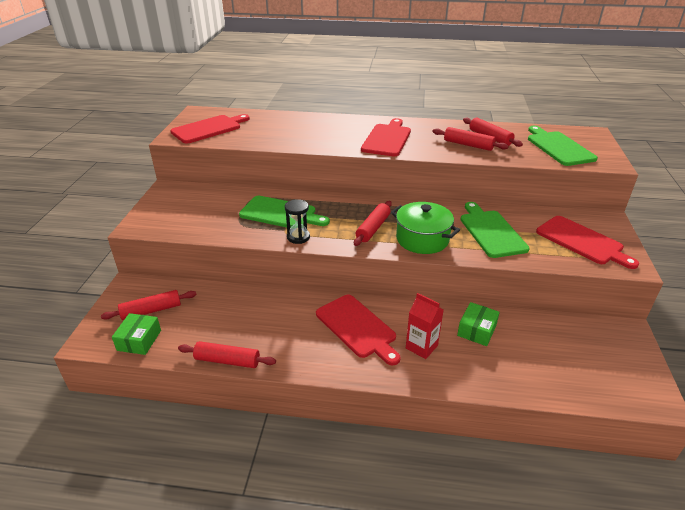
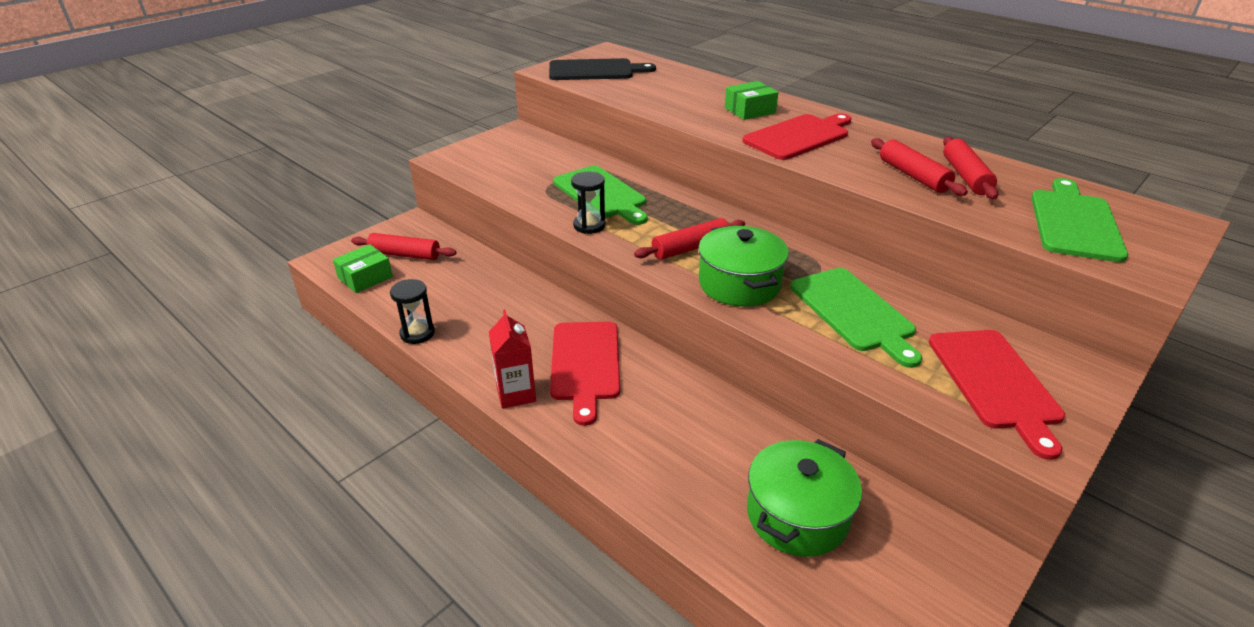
camera: 35 degrees right, 0 degrees up
red cutting board [170,114,250,144] -> black cutting board [549,58,656,80]
red rolling pin [178,341,276,368] -> black hourglass [390,279,435,344]
red carton [406,293,444,359] -> red carton moved to [489,309,536,409]
green box [457,302,500,346] -> green box moved to [725,81,779,120]
green cutting board [460,202,530,258] -> green cutting board turned 135 degrees clockwise [790,268,922,368]
none -> green pot [747,439,862,557]

